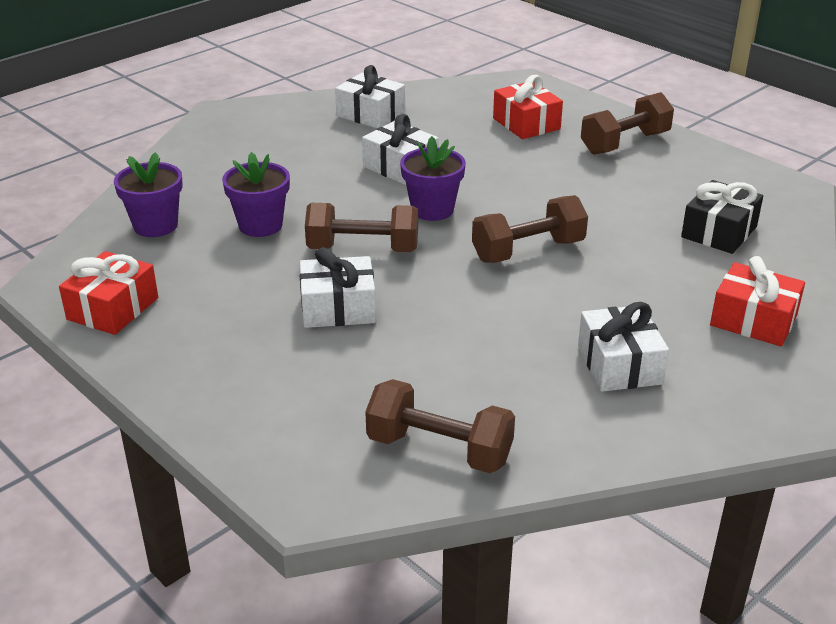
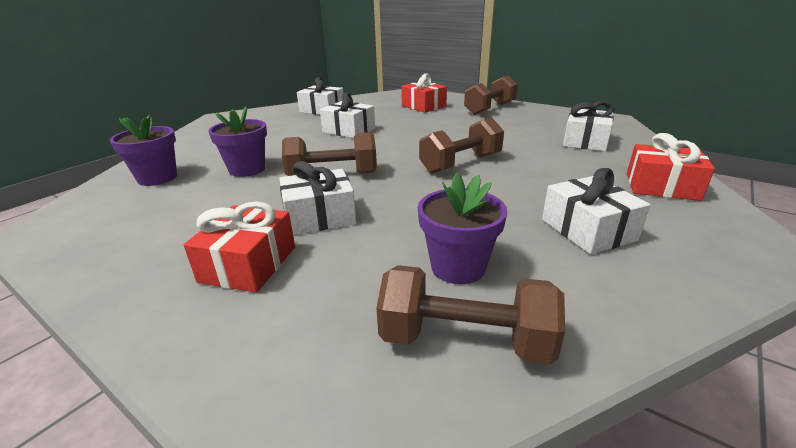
camera: 10 degrees left, 5 degrees down
red gift [59,251,158,335] -> red gift moved to [184,201,295,293]
purple flower pot [400,136,466,221] -> purple flower pot moved to [418,172,507,284]
black gift [681,180,763,254] -> white gift [563,101,614,151]

